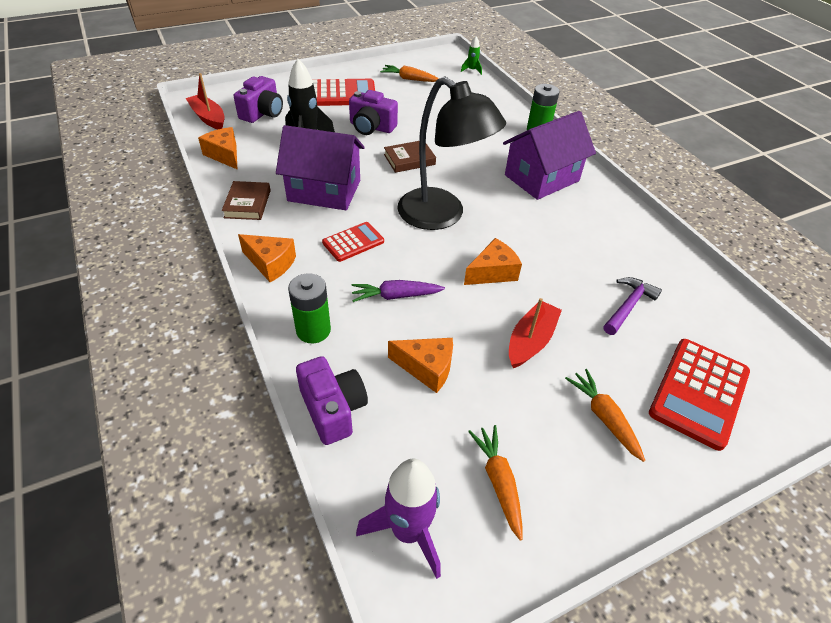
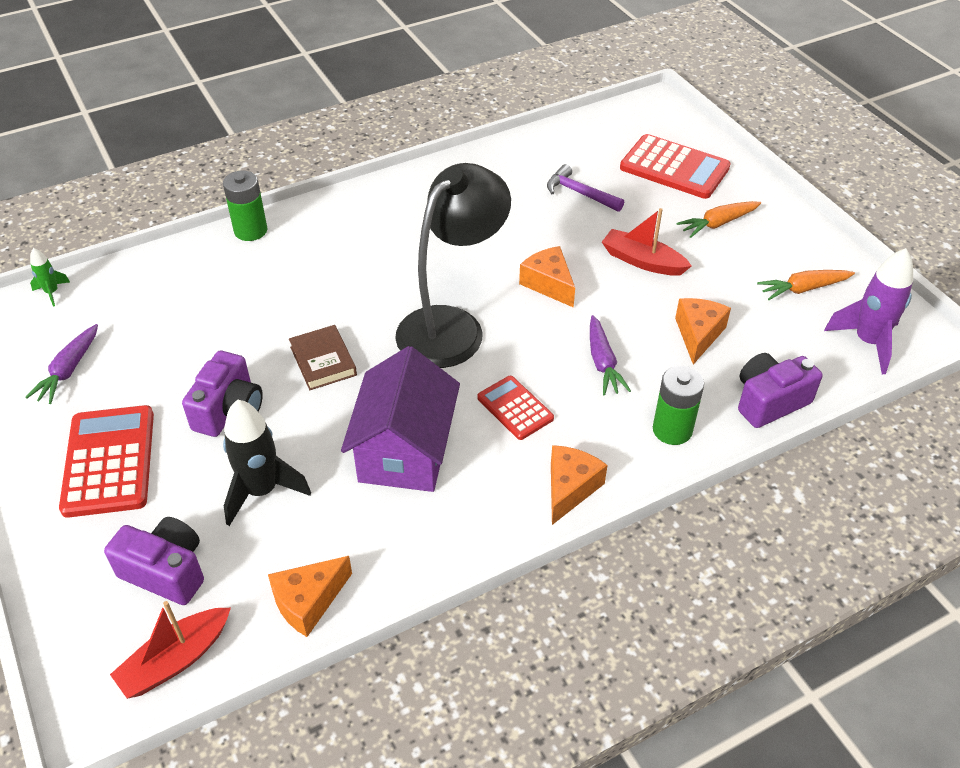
camera: 90 degrees left, 0 degrees up
brown book [222,181,271,220] -> none
orange carrot [380,65,439,82] -> purple carrot [25,324,98,404]
purple house [503,111,596,200] -> none

